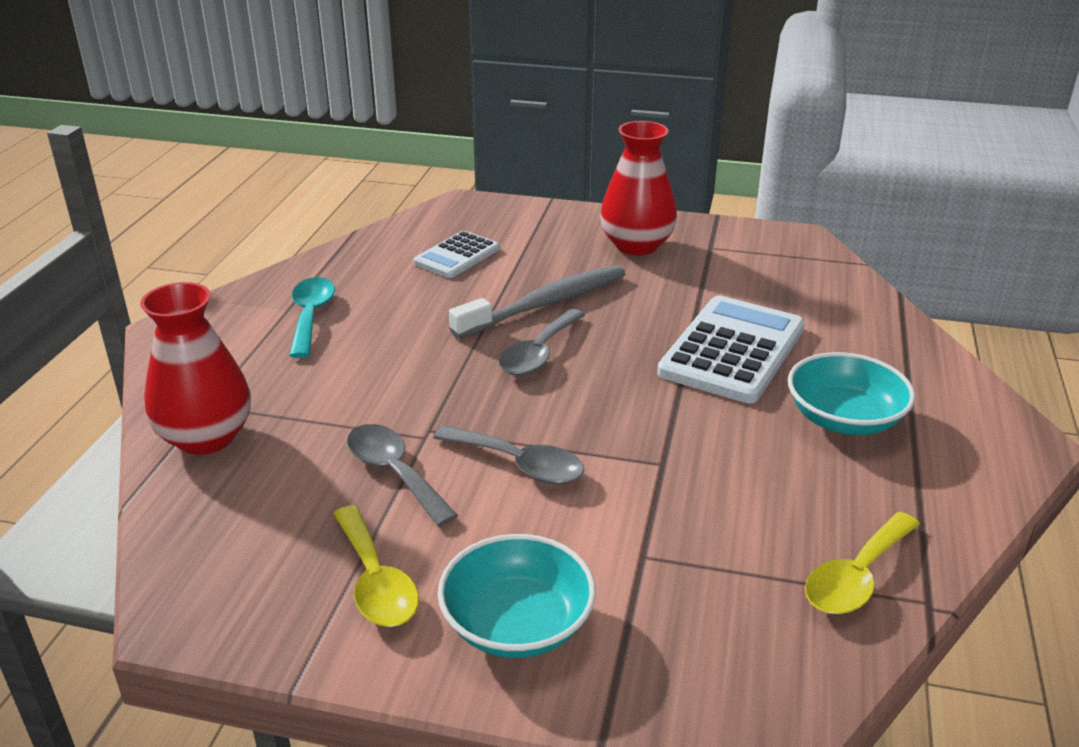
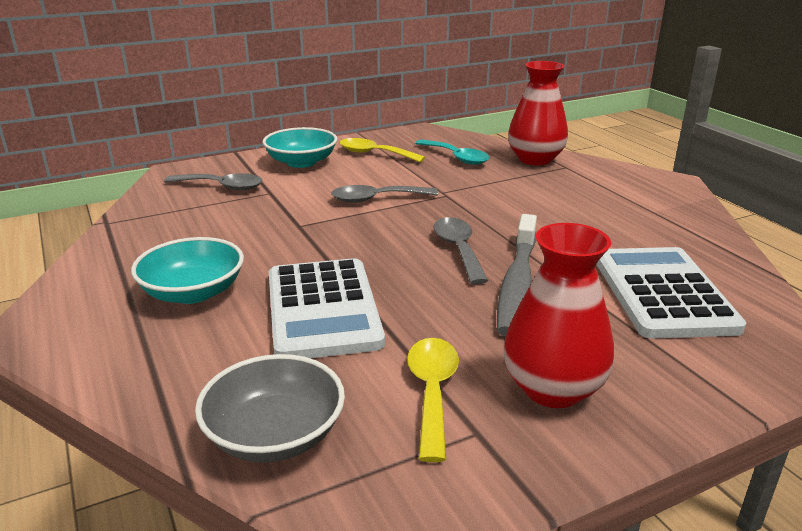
camera: 140 degrees right, 5 degrees down
turquoise spoon [289,277,335,358] -> turquoise spoon moved to [415,140,490,165]
grey spoon [347,424,458,526] -> grey spoon moved to [164,173,263,190]
white calculator [413,231,500,278] -> white calculator [596,247,746,338], size x1.73
yellow spoon [805,512,920,614] -> yellow spoon moved to [407,338,459,462]
none -> grey bowl [195,354,345,462]

